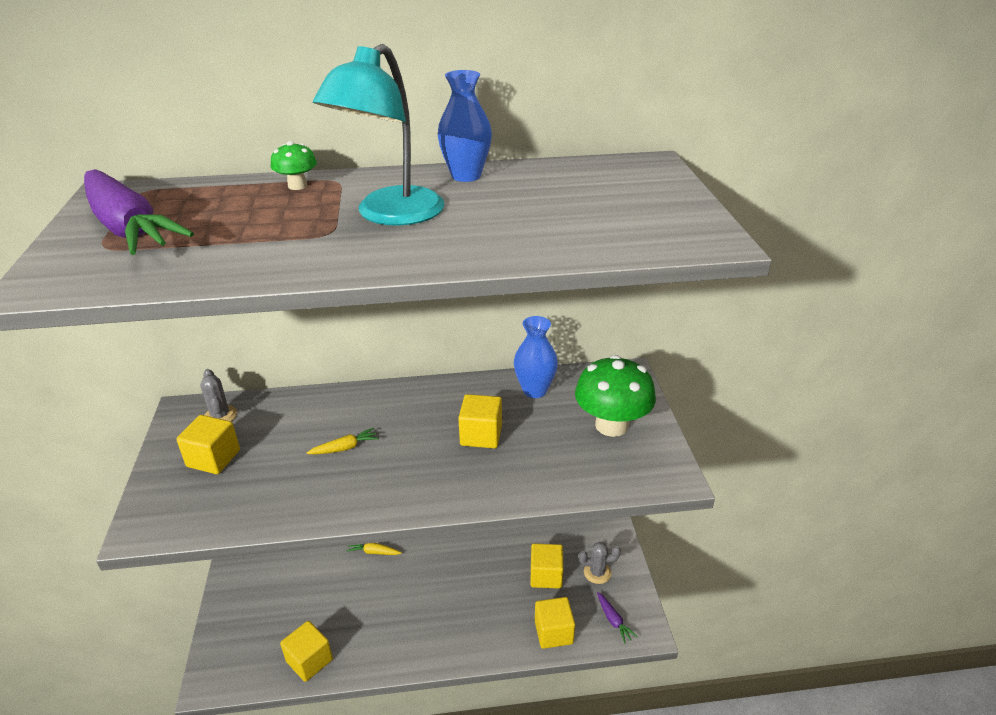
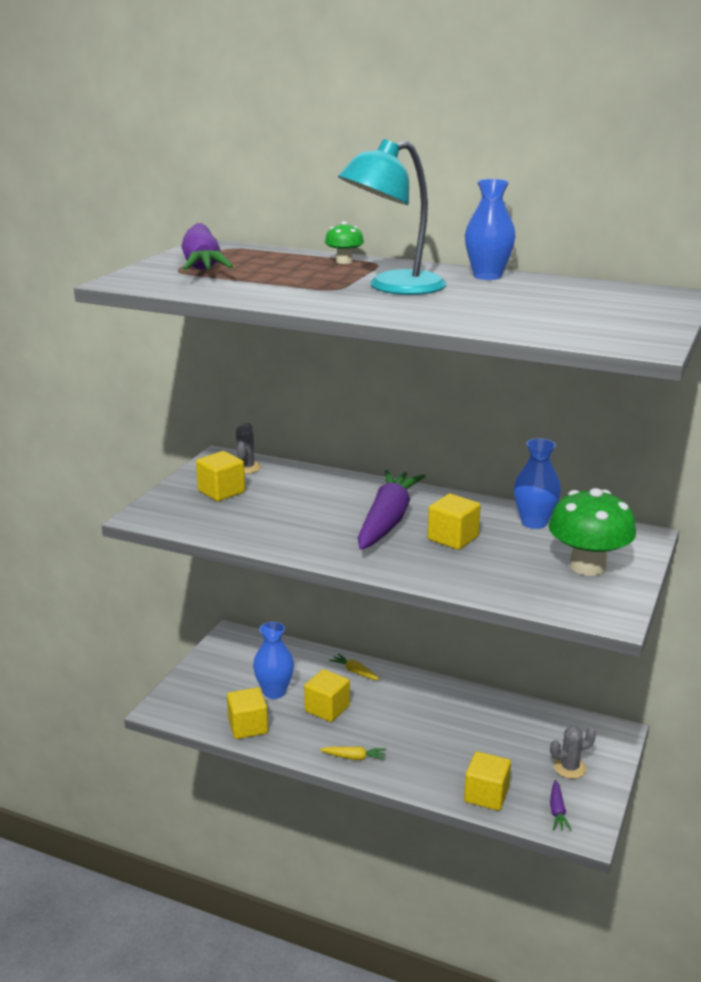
camera: 30 degrees right, 10 degrees down
yellow carrot [307,428,379,454] -> yellow carrot moved to [320,747,386,760]
yellow cube [530,544,563,589] -> yellow cube moved to [304,669,350,722]
grey cactus [579,542,621,584] -> grey cactus turned 45 degrees counterclockwise [550,726,596,779]
none -> blue vase [253,622,294,699]
none -> purple carrot [358,470,426,550]

